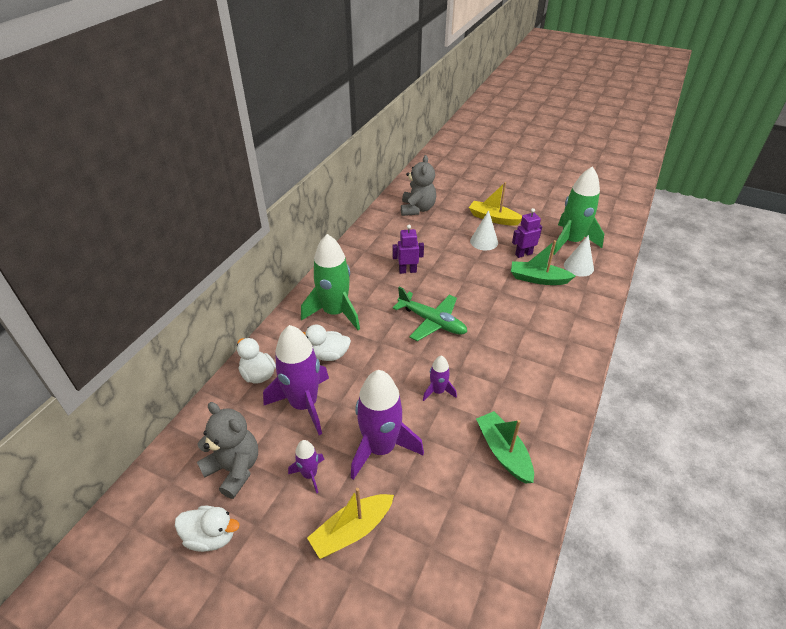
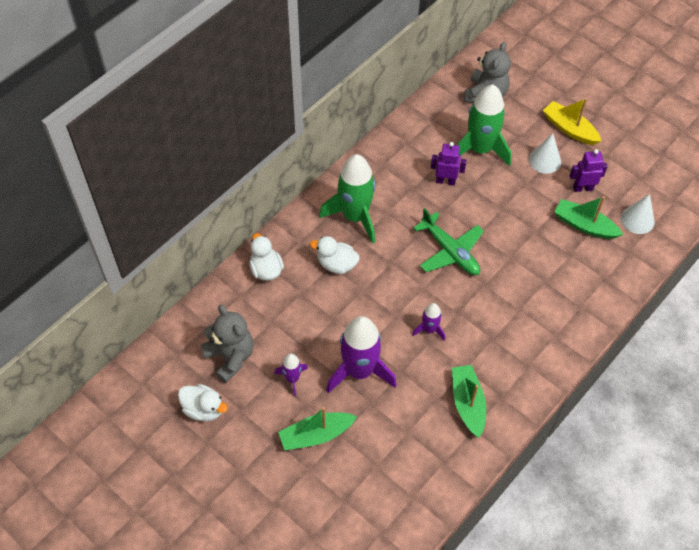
camera: 15 degrees right, 15 degrees up
purple rocket [263,325,329,435] -> none
yellow boat [307,488,394,559] -> green boat [278,407,357,451]
green rocket [553,166,604,255] -> green rocket moved to [457,84,512,166]

